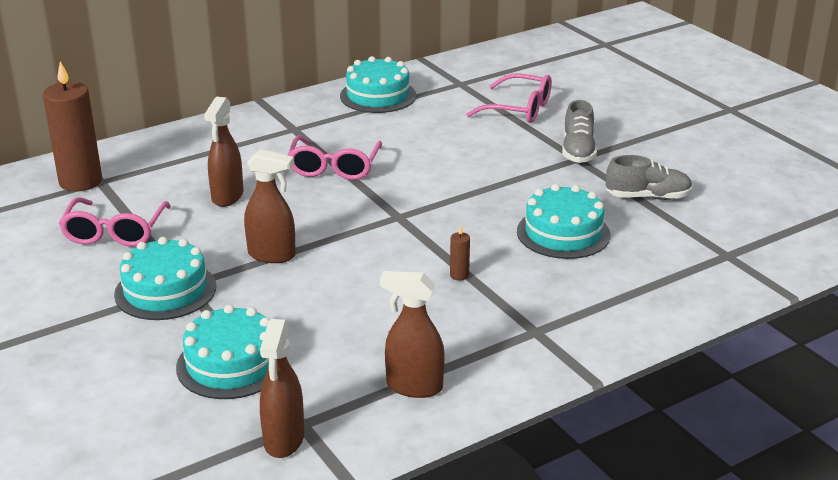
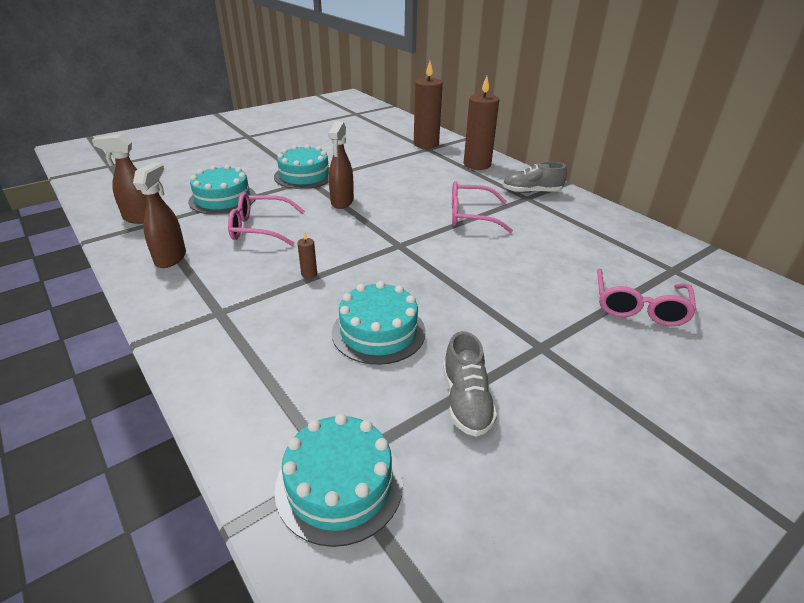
camera: 85 degrees right, 5 degrees up
pink glasses [59,197,171,247] -> pink glasses moved to [228,192,305,246]
brown spray bottle [204,97,243,207] -> none
turquoise cake [340,56,416,113] -> turquoise cake moved to [275,413,403,547]
grey shoe [562,100,597,163] -> grey shoe moved to [502,161,567,193]
none -> brown candle [464,76,499,170]

